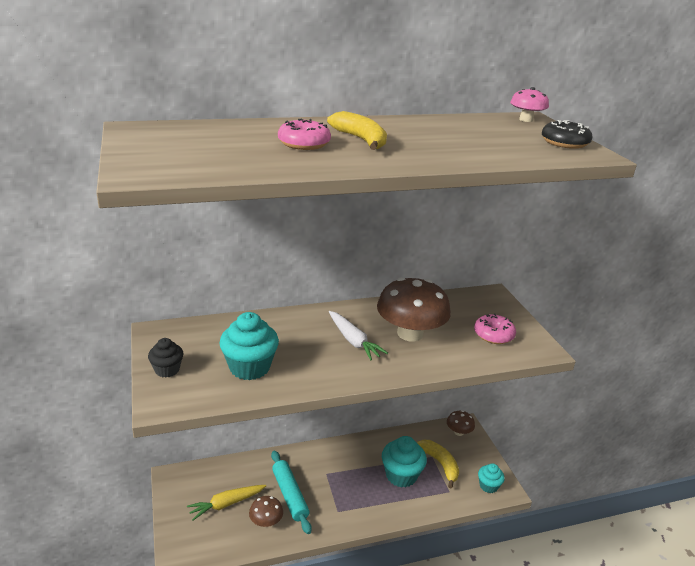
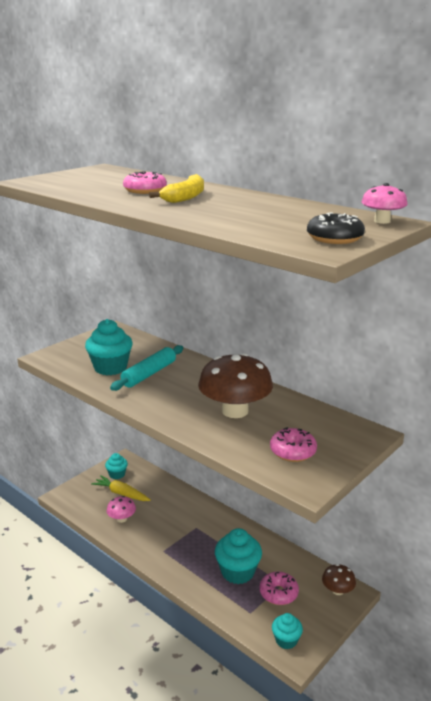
camera: 60 degrees right, 5 degrees down
black cupcake [148,338,183,378] -> none
brown mushroom [249,496,283,527] -> pink mushroom [106,496,136,523]
turquoise rolling pin [271,451,312,534] -> turquoise rolling pin moved to [110,345,183,391]
white carrot [329,311,388,361] -> none
yellow banana [417,440,459,488] -> pink donut [260,572,299,605]
none -> turquoise cupcake [105,453,128,479]

